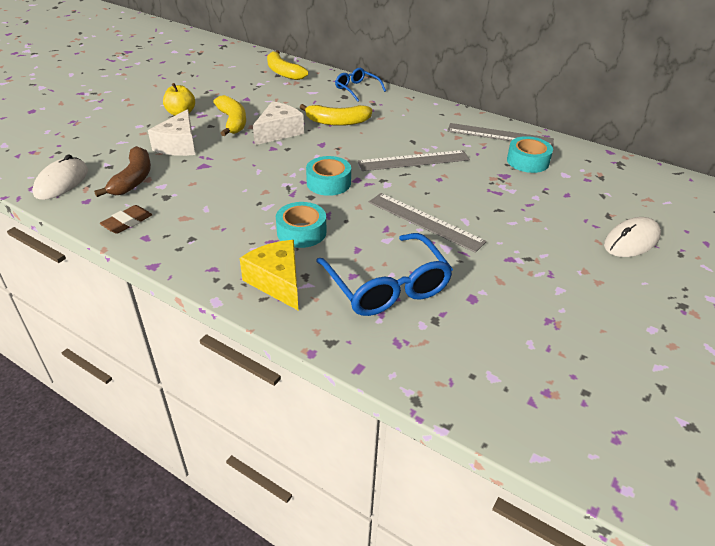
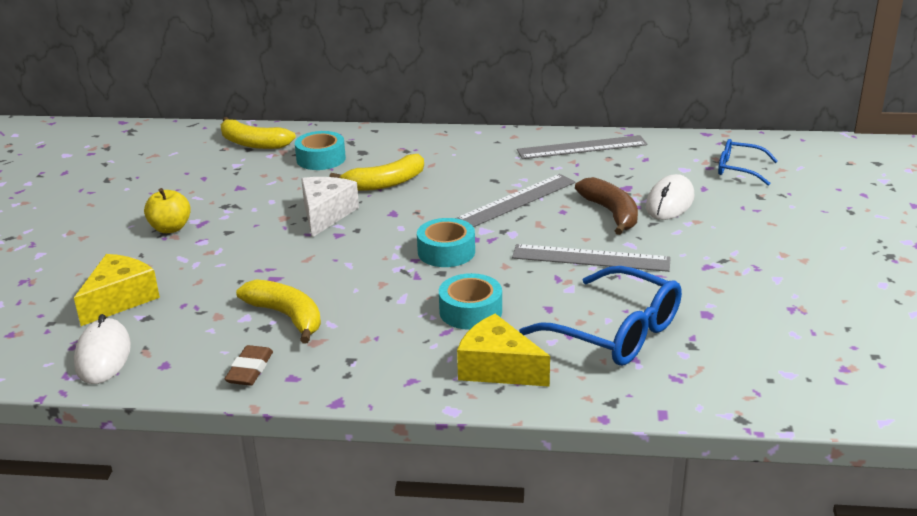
camera: 25 degrees left, 10 degrees down
brown banana [94,146,151,197] -> brown banana moved to [575,177,638,235]
white cheese [148,109,195,156] -> none
yellow banana [213,95,246,136] -> yellow banana moved to [236,279,321,343]
blue glasses [335,68,386,102] -> blue glasses moved to [718,139,778,186]
turquoise tape [507,136,553,173] -> turquoise tape moved to [295,131,346,170]
white mouse [604,217,661,257] -> white mouse moved to [646,174,694,220]
none -> yellow cheese [74,254,160,326]

